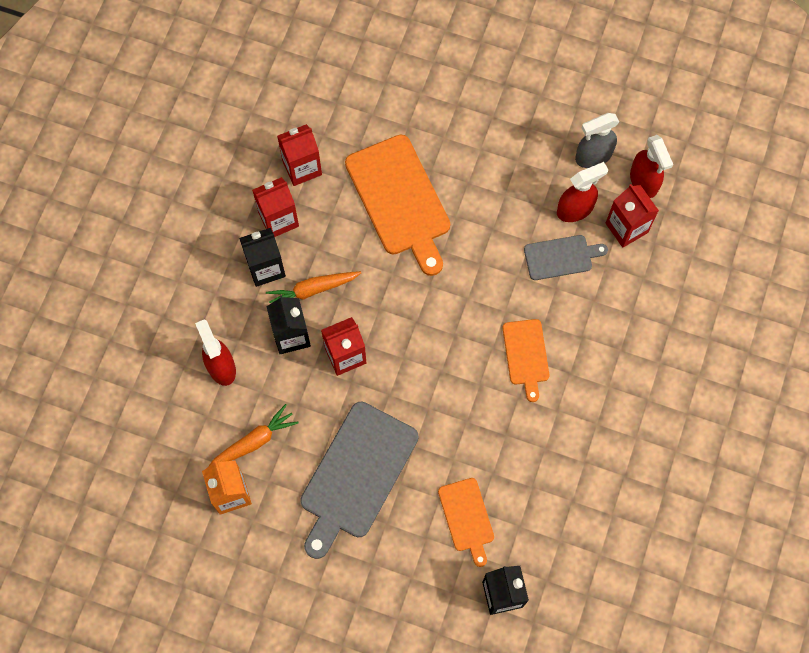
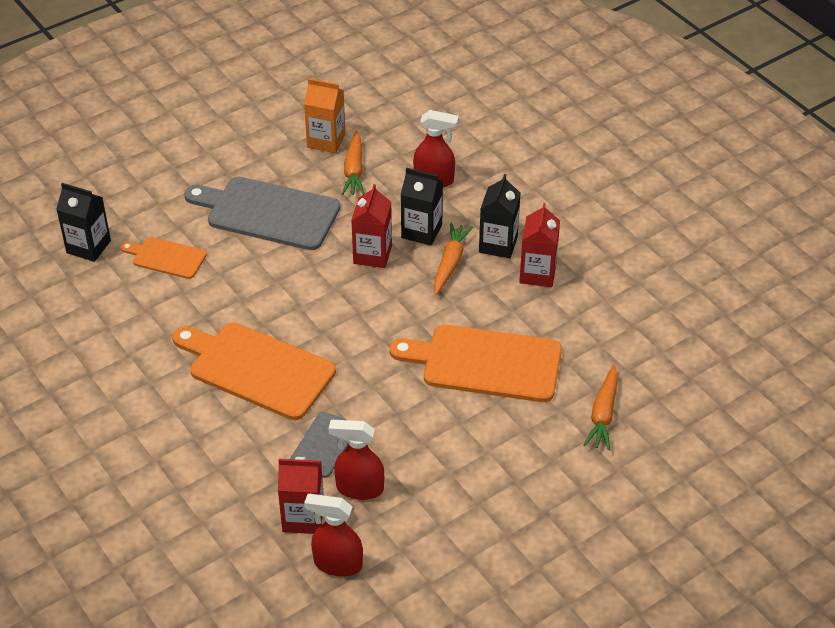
camera: 125 degrees right, 25 degrees down
red carton [277,124,322,186] -> none
grey cutting board [300,401,419,559] -> grey cutting board turned 45 degrees counterclockwise [184,177,340,250]
orange cutting board [503,319,550,402] -> orange cutting board [172,322,336,420], size x1.86
red spray bottle [557,162,608,222] -> red spray bottle turned 90 degrees clockwise [328,420,384,500]
grey spray bottle [575,113,619,168] -> none
none -> orange carrot [584,365,618,450]

